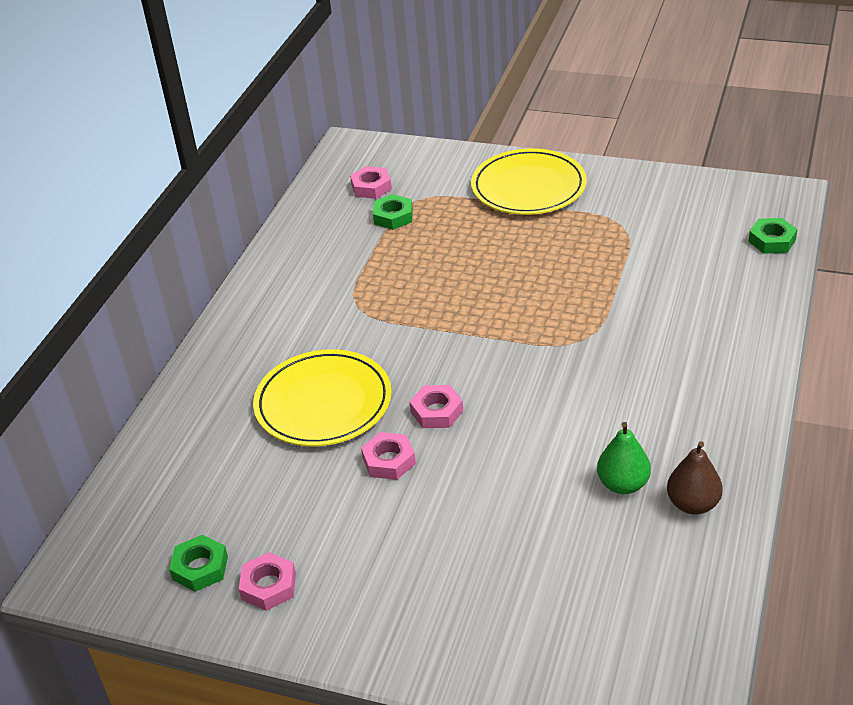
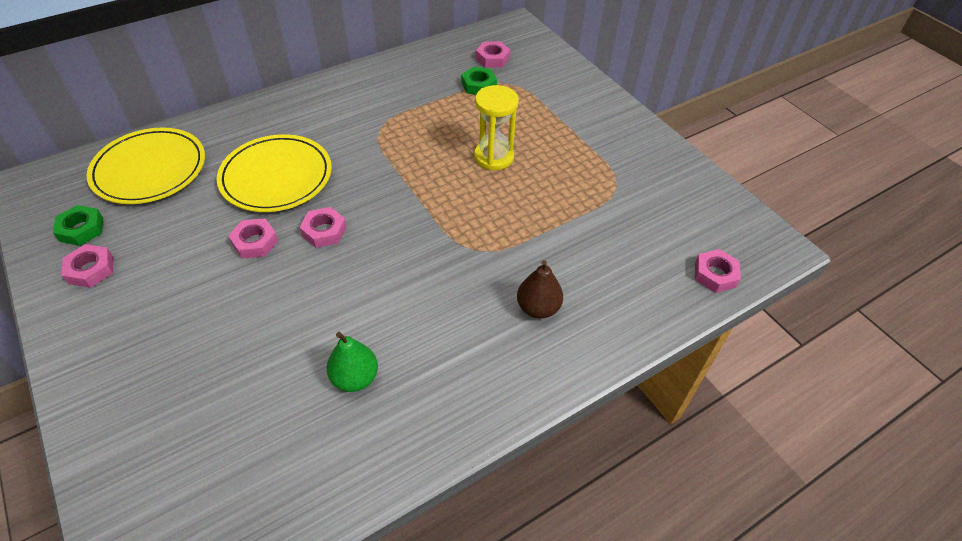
camera: 35 degrees right, 10 degrees up
yellow plate [471,148,587,215] -> yellow plate moved to [87,127,205,204]
brown pear [667,441,723,515] -> brown pear moved to [517,260,563,319]
green nut [748,218,798,254] -> pink nut [695,249,741,293]
none -> yellow hourglass [474,85,519,170]

